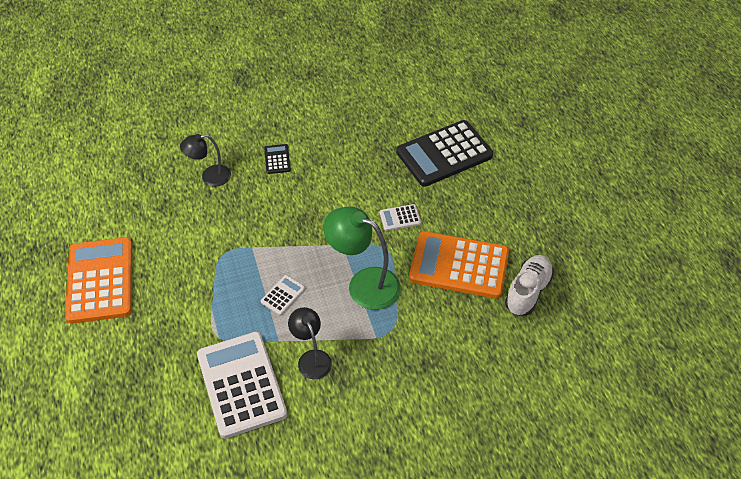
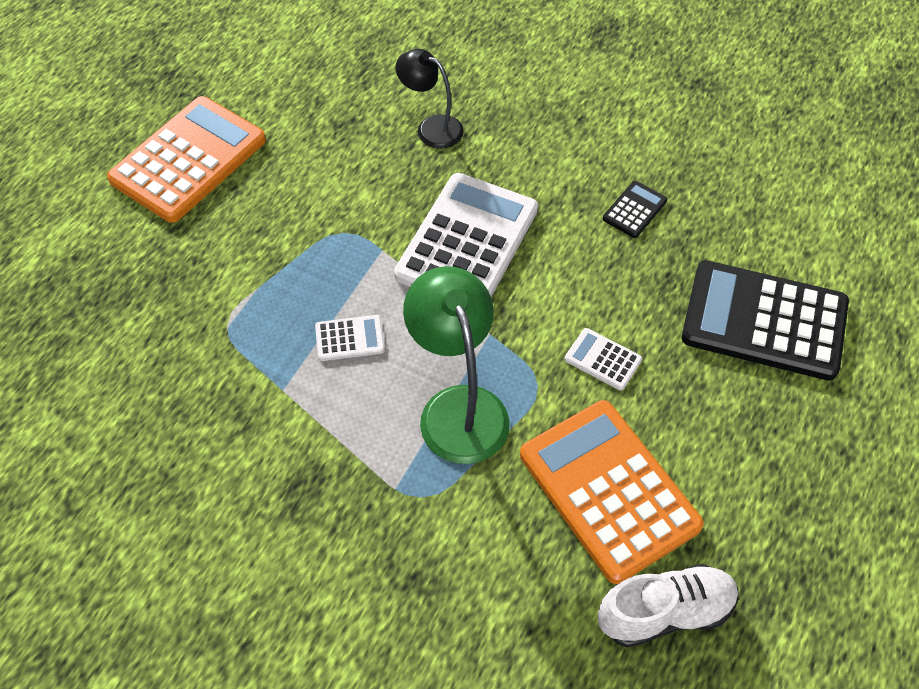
camera: 45 degrees right, 5 degrees up
white calculator [197,332,287,439] -> white calculator moved to [394,173,538,297]
black calculator [264,144,291,174] -> black calculator moved to [603,181,667,238]
black lamp [288,307,332,379] -> none

